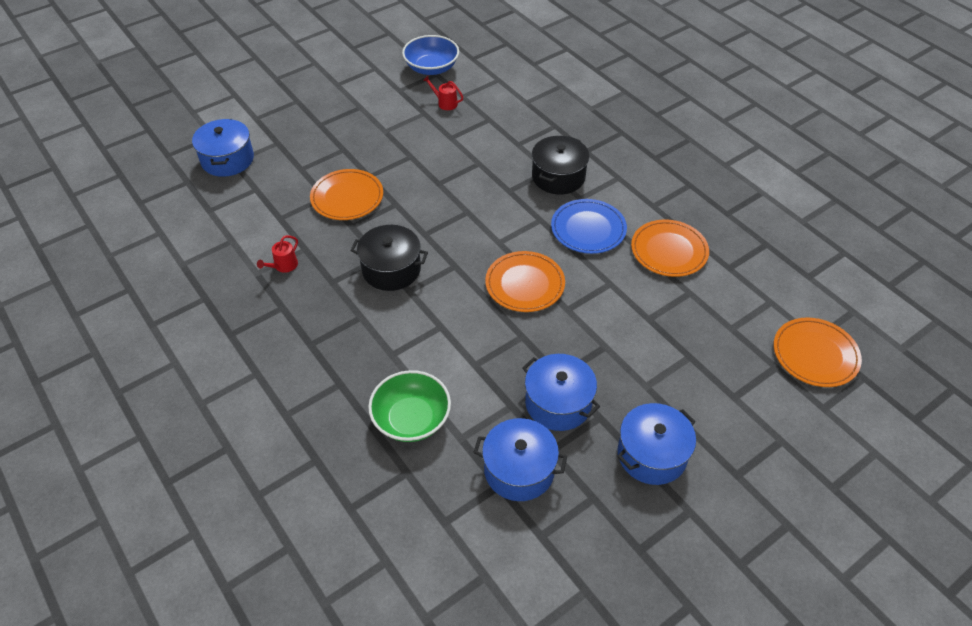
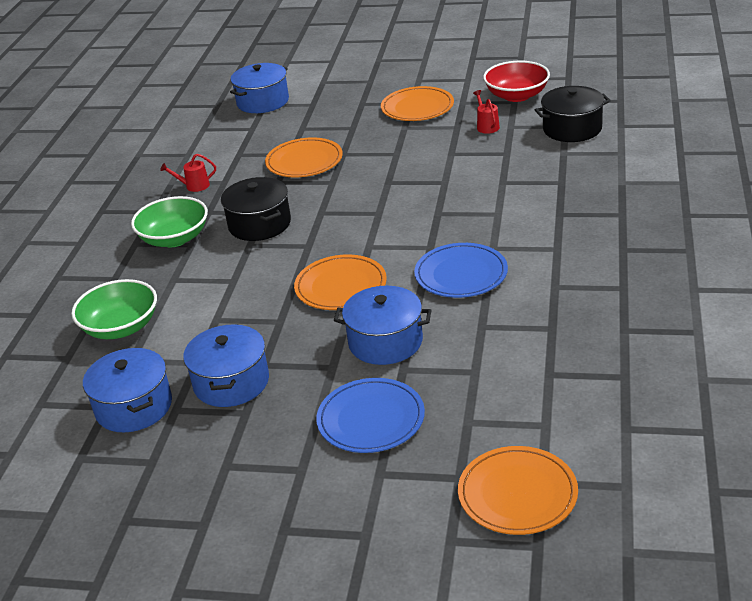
camera: 50 degrees right, 15 degrees down
blue bowl [402,35,459,75] -> red bowl [483,61,550,102]
black pot [532,136,589,194] -> black pot moved to [535,86,611,142]
blue pot [617,403,696,485] -> blue pot moved to [334,286,432,365]
orange plate [631,220,709,277] -> orange plate moved to [381,86,454,121]
none -> green bowl [131,196,208,247]
none -> blue plate [316,378,425,453]

